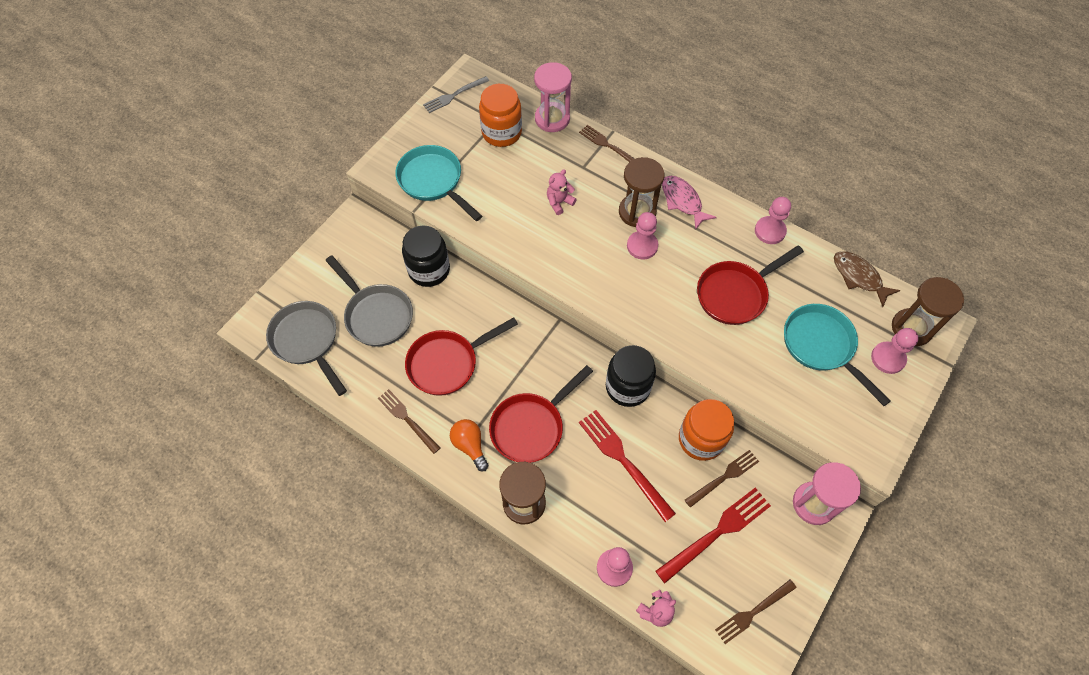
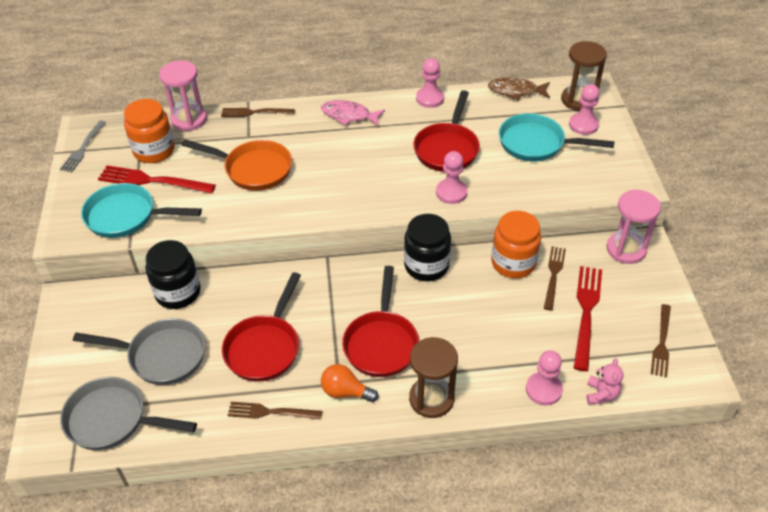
camera: 40 degrees left, 15 degrees down
pink teddy bear [547,169,577,215] -> orange pan [182,139,292,191]
red fork [579,410,676,522] -> red fork moved to [98,165,216,194]
brown hourglass [619,157,664,227] -> none
pink pawn [627,212,658,260] -> pink pawn moved to [436,151,467,204]

